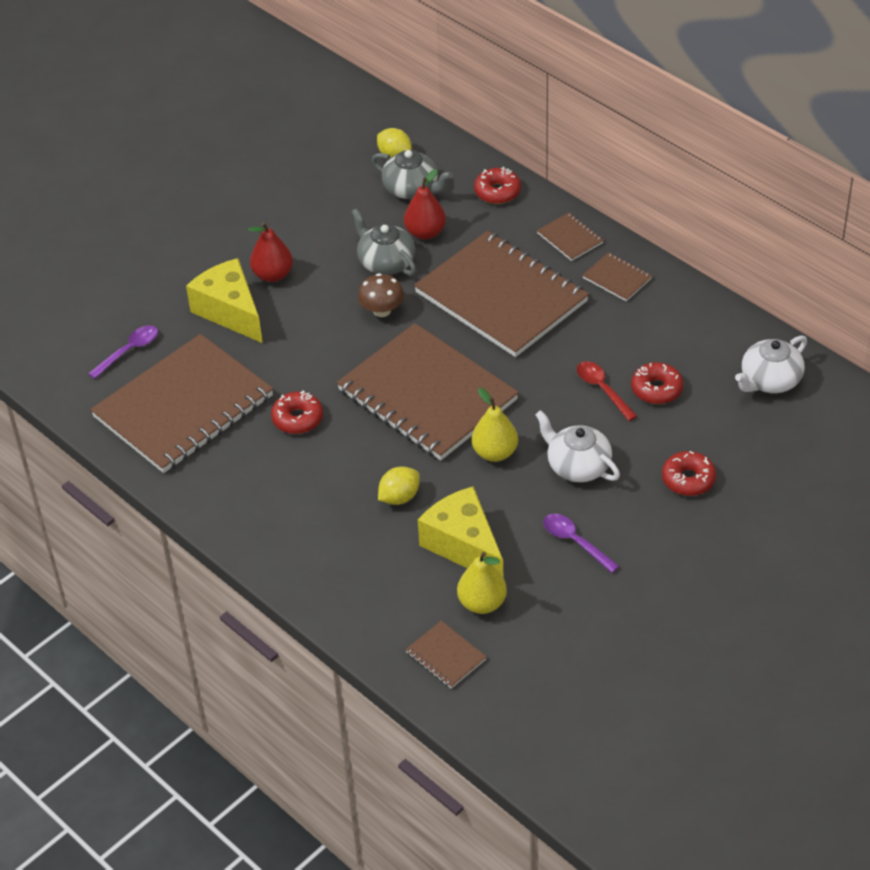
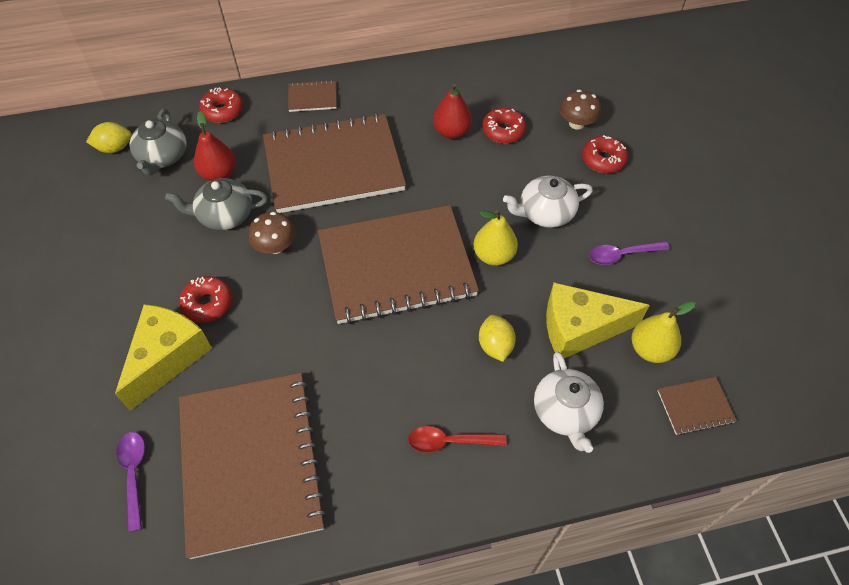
camera: 60 degrees left, 10 degrees up
yellow cheese [186,258,263,343] -> yellow cheese turned 120 degrees clockwise [115,304,212,411]
red pear [248,222,293,282] -> red pear moved to [433,84,472,139]
red donut [271,390,323,434] -> red donut moved to [179,276,232,323]
grey teapot [372,150,453,199] -> grey teapot turned 120 degrees clockwise [129,109,187,176]
red spoon [577,361,637,421] -> red spoon moved to [408,426,506,453]
brown notebook [582,252,652,301] -> none
white teapot [735,335,807,393] -> white teapot moved to [534,352,604,453]
none -> brown mushroom [559,90,601,129]

